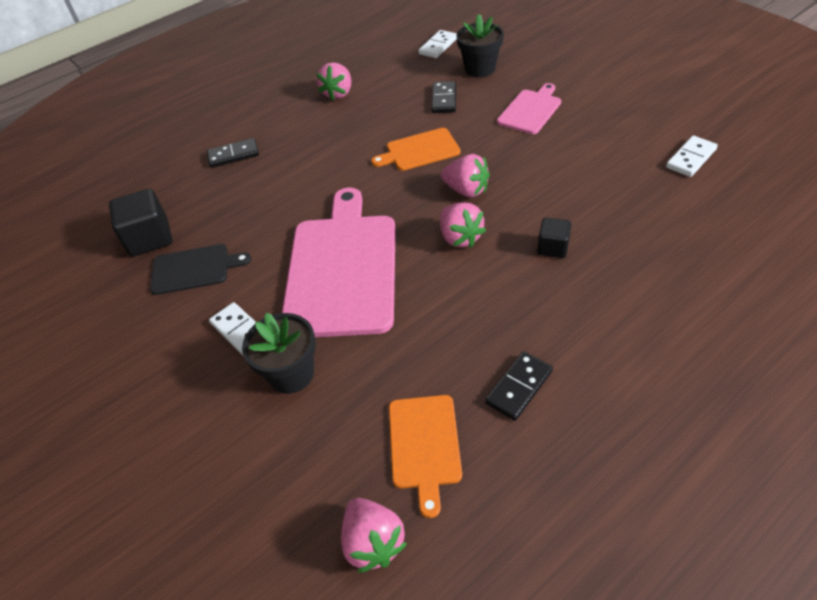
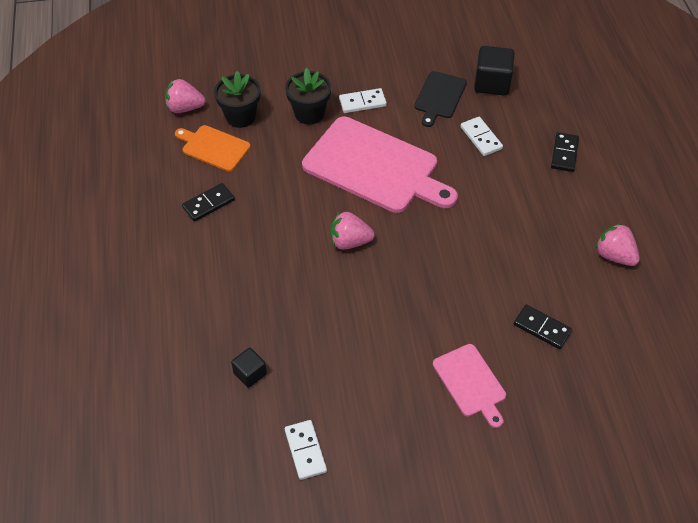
camera: 115 degrees right, 5 degrees up
orange cutting board [371,128,460,171] -> none
white domino [418,30,457,58] -> white domino moved to [461,117,503,156]
pink strawberry [441,154,490,197] -> none
black flower pot [456,14,504,78] -> black flower pot moved to [214,71,260,128]
black domino [485,351,553,421] -> black domino turned 75 degrees clockwise [182,183,235,222]
black cube [537,218,572,258] -> black cube moved to [231,348,267,388]

